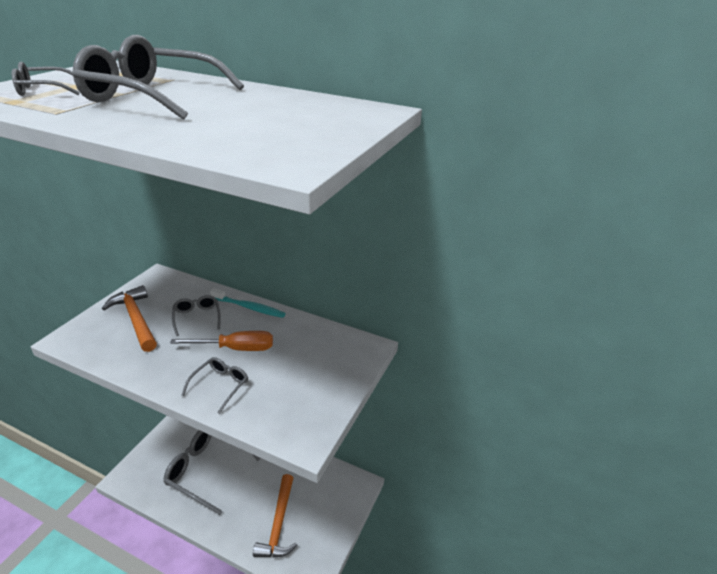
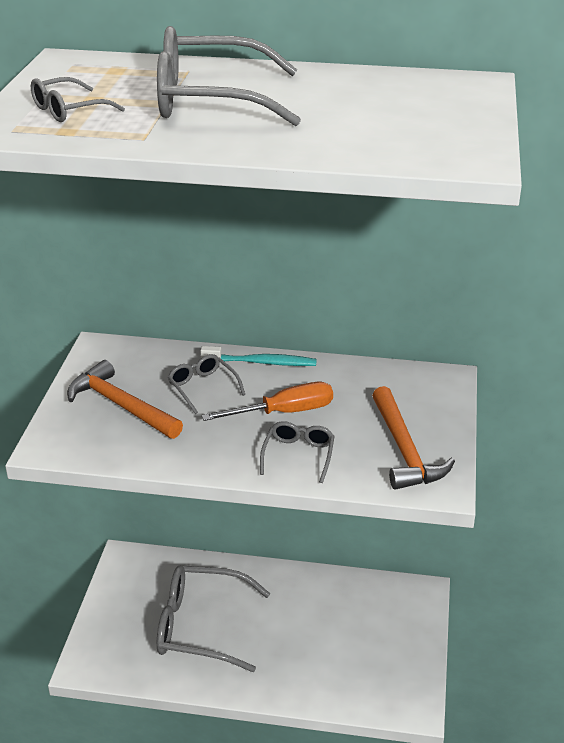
camera: 15 degrees left, 0 degrees up
orange hammer [253,474,298,558] -> orange hammer moved to [372,386,455,490]

